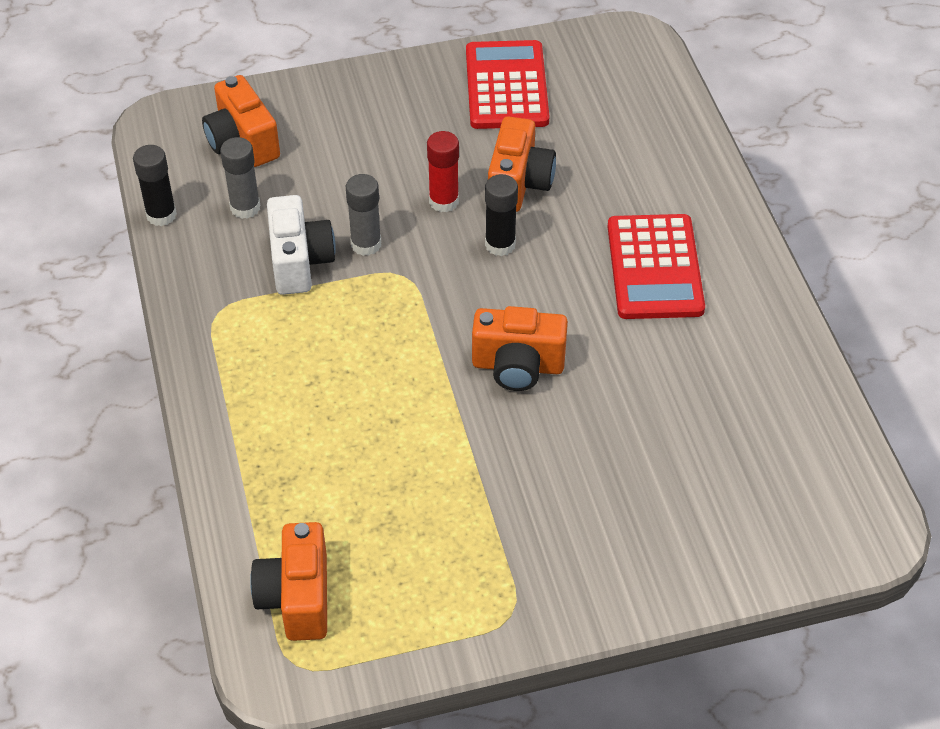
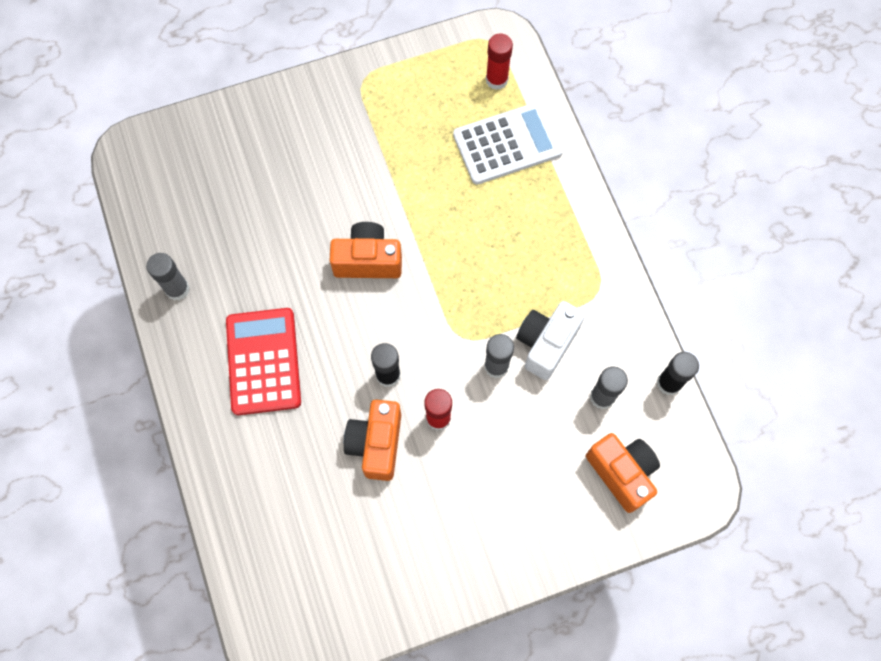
camera: 175 degrees right, 20 degrees up
orange camera [250,522,327,641] -> red glue stick [486,33,513,90]
white camera [267,195,336,295] -> white camera turned 45 degrees clockwise [516,301,585,380]
red calculator [466,40,549,129] -> none
none -> grey glue stick [146,253,190,301]
none -> white calculator [453,102,563,185]

